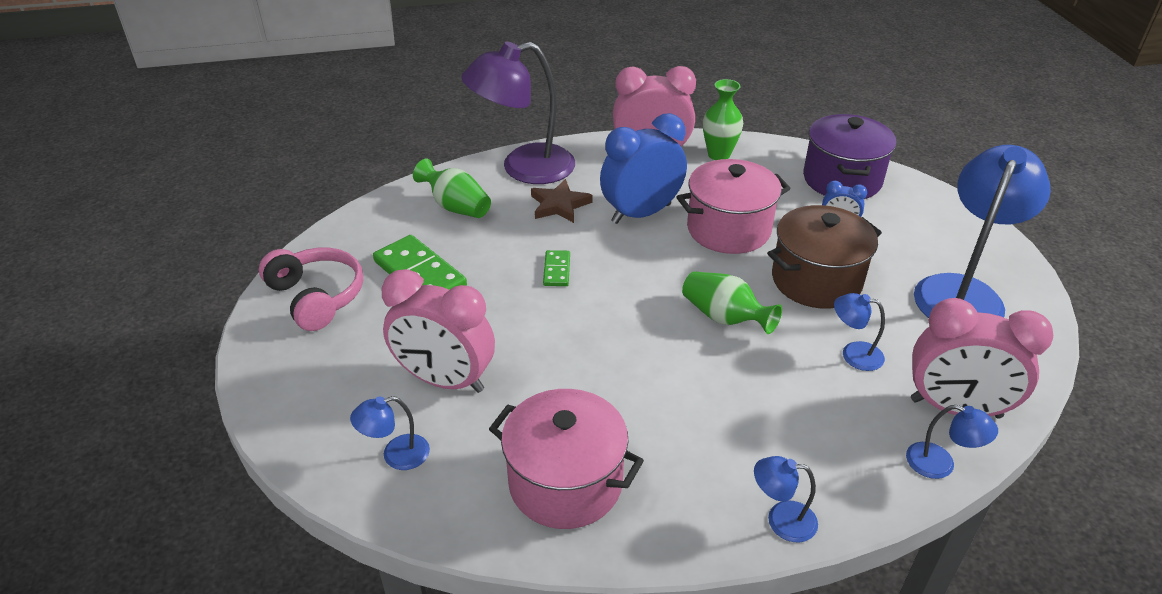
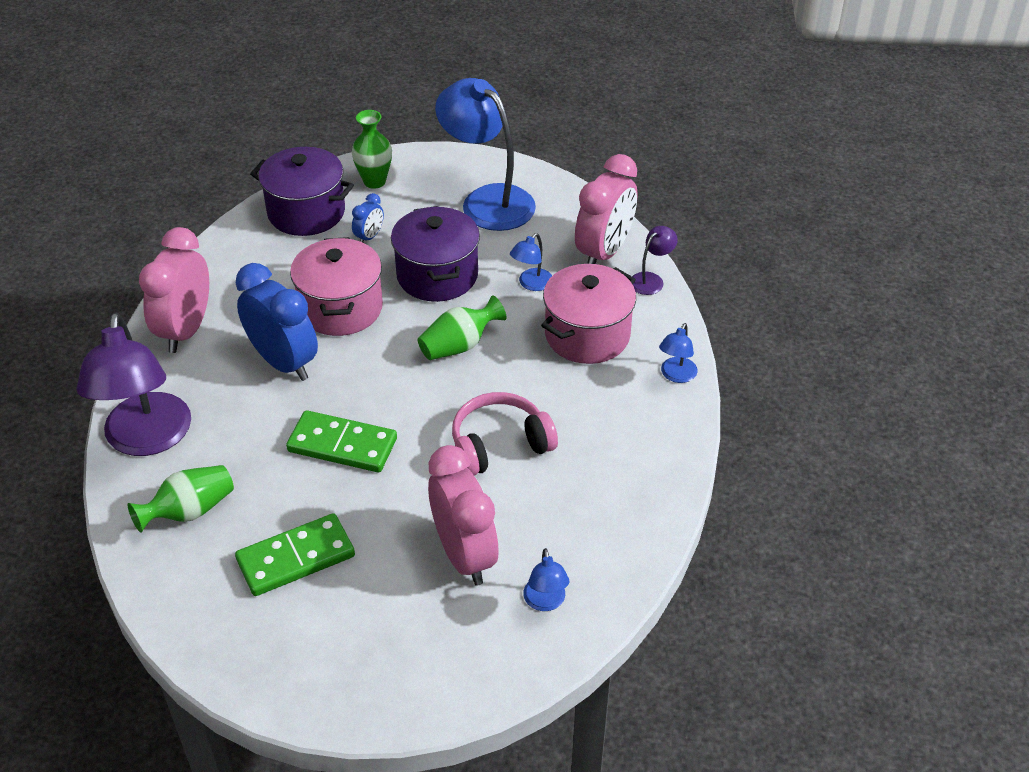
camera: 75 degrees left, 5 degrees up
pink headphones [259,248,363,331] -> pink headphones moved to [452,392,558,476]
pink clock [382,269,495,393] -> pink clock turned 60 degrees counterclockwise [428,445,499,586]
pink pot [489,389,644,529] -> pink pot moved to [541,264,636,364]
brown star [531,179,593,223] -> none
green domino [543,250,570,286] -> green domino [286,410,397,472], size x1.93
blue clock [600,113,687,224] -> blue clock turned 150 degrees clockwise [236,263,318,381]
green vase [703,79,743,160] -> green vase moved to [352,110,392,189]
brown pot [767,205,882,309] -> purple pot [391,206,480,302]
blue lamp [906,405,998,479] -> purple lamp [632,226,678,295]

